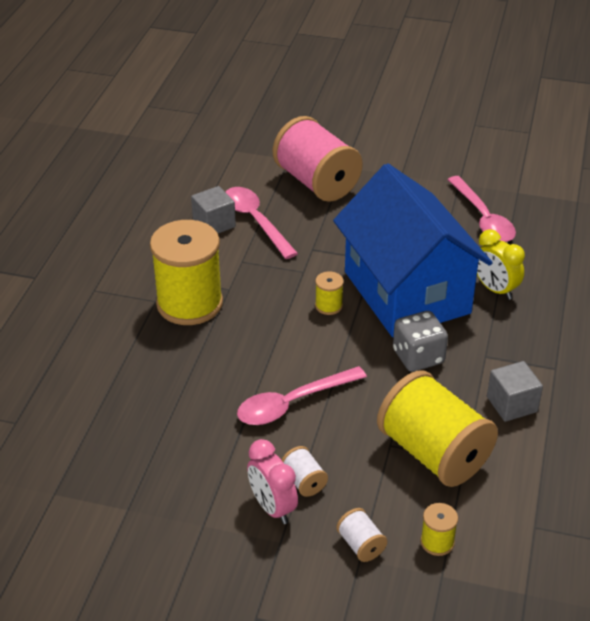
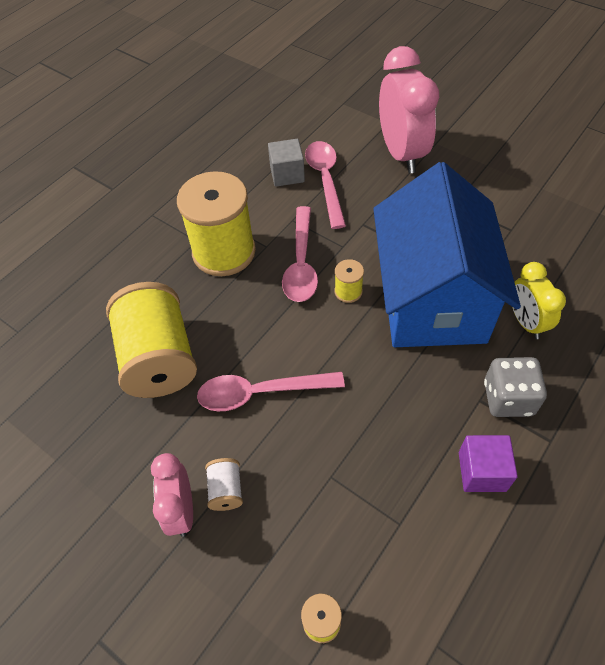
camera: 25 degrees right, 15 degrees up
pink spool [273,116,363,202] -> pink clock [379,46,439,173]
white spool [336,508,387,562] -> none
yellow spool [377,370,498,487] -> yellow spool moved to [106,282,197,398]
grey dice [393,311,448,372] -> grey dice moved to [484,357,547,417]
pink spoon [447,176,516,242] -> pink spoon moved to [282,206,318,302]
grey cube [487,361,543,422] -> purple cube [459,435,518,492]

